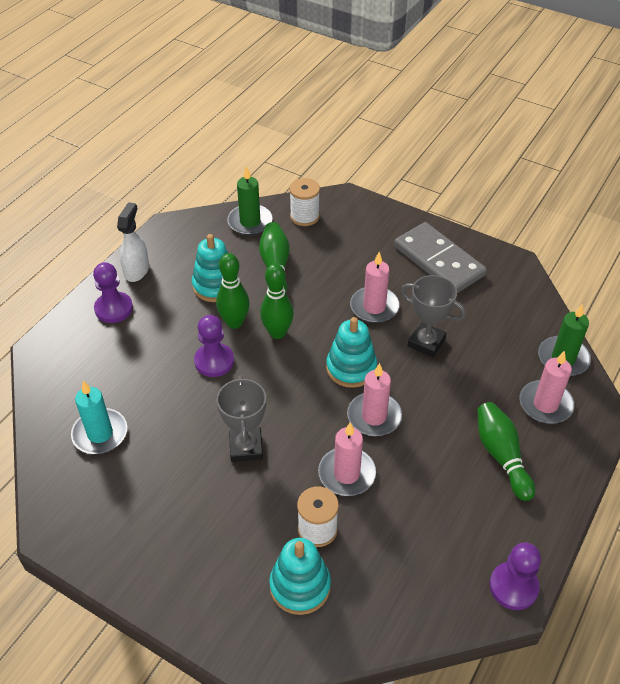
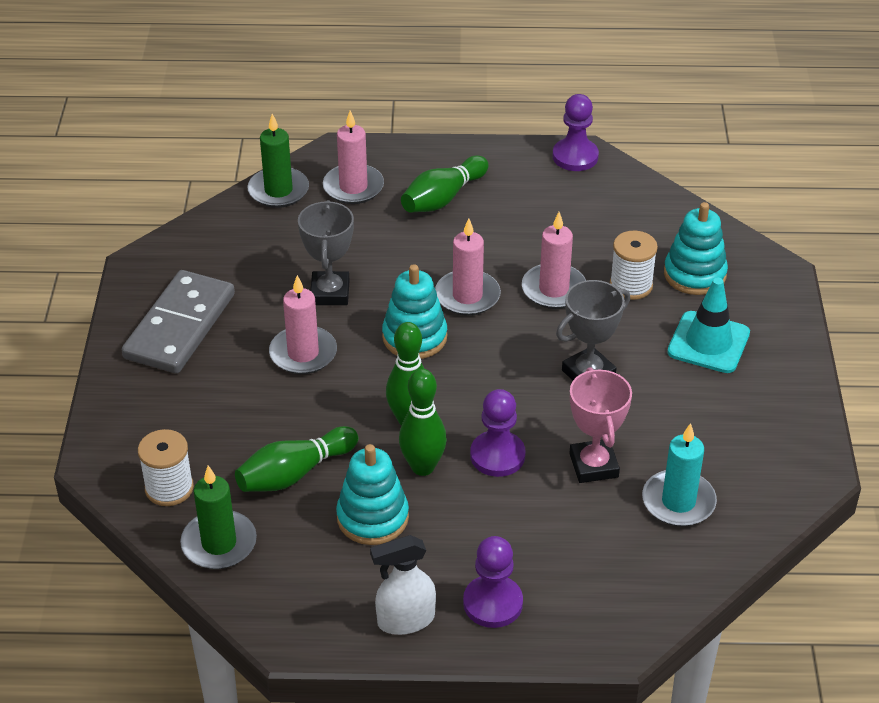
camera: 120 degrees left, 5 degrees down
none -> pink trophy [569,367,632,483]
none -> turquoise traffic cone [667,278,750,373]

